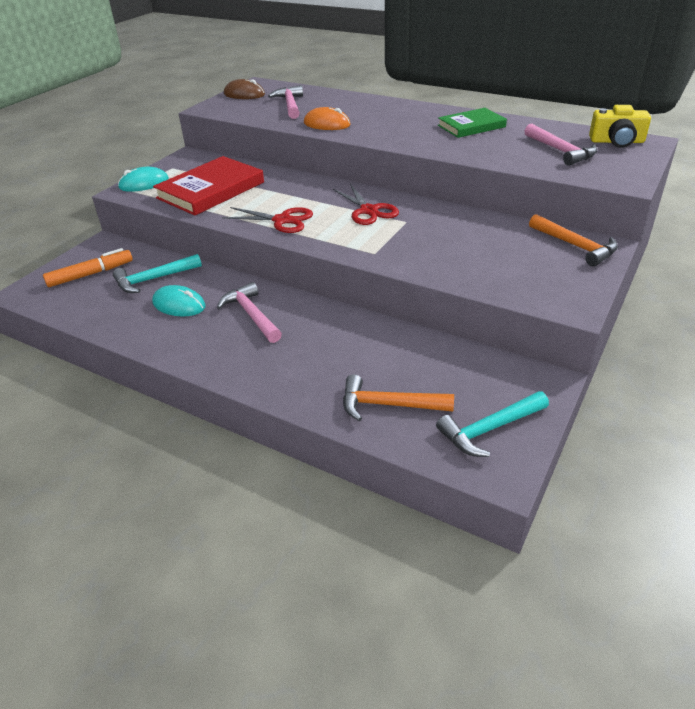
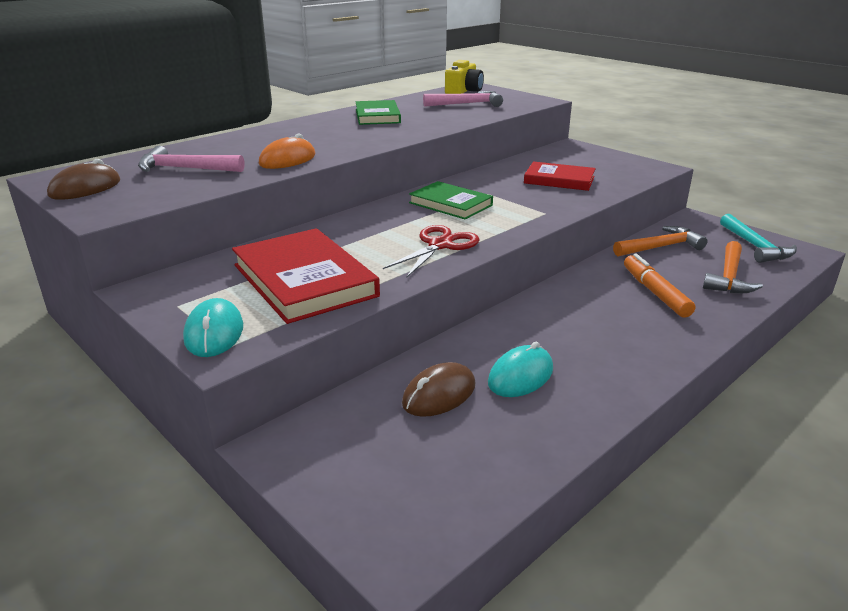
camera: 75 degrees left, 10 degrees down
orange marker [43,248,133,287] -> orange marker moved to [624,254,695,318]
turquoise hammer [113,254,202,293] -> brown mouse [402,362,475,417]
pink hammer [217,282,282,343] -> none
red scissors [333,184,399,225] -> green book [409,181,493,220]
orange hammer [529,214,618,266] -> orange hammer moved to [613,226,707,256]
none -> red book [524,161,596,191]

